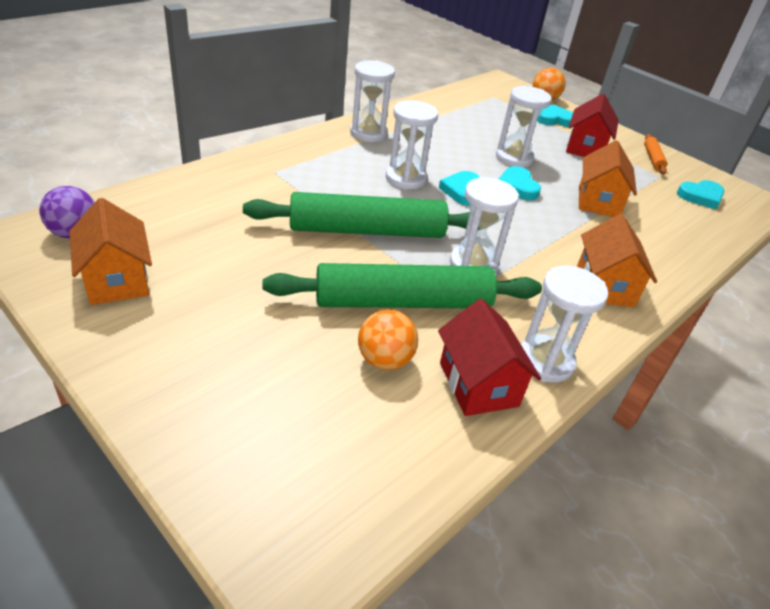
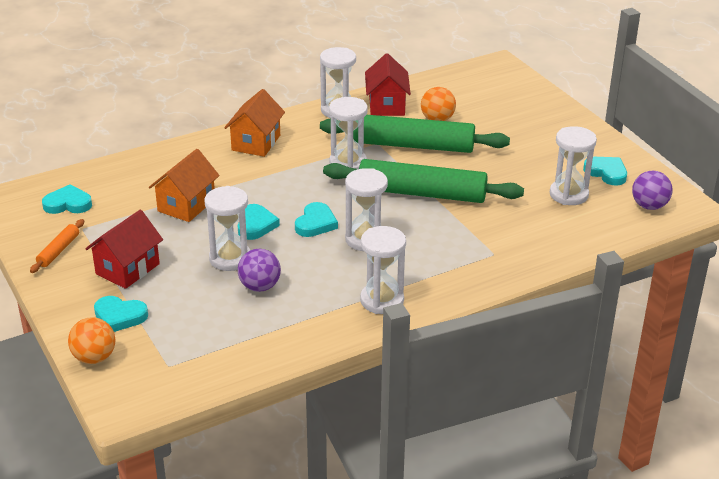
camera: 160 degrees left, 5 degrees down
orange house [70,198,152,305] -> turquoise heart [583,157,627,186]
none -> purple ball [238,249,281,292]
none -> white hourglass [550,126,597,205]

